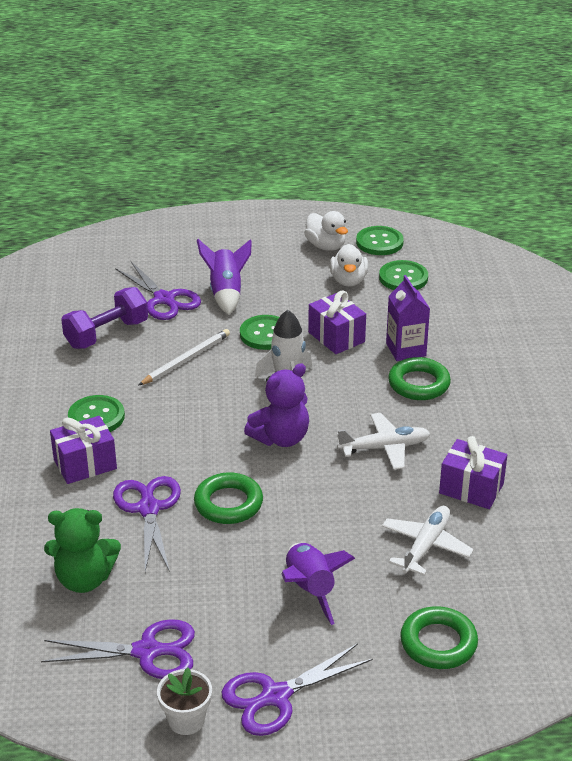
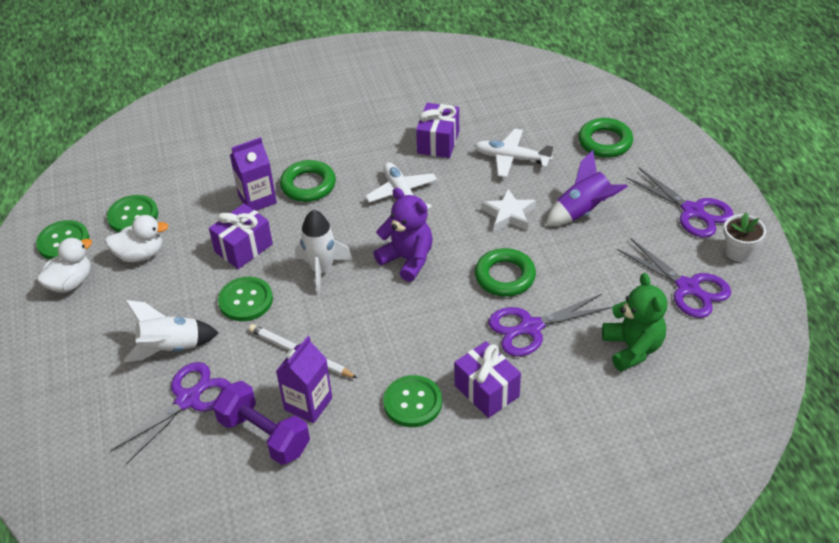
camera: 100 degrees left, 10 degrees up
purple scissors [41,619,195,679] -> purple scissors turned 150 degrees clockwise [617,238,731,318]
purple rocket [197,239,252,315] -> white rocket [123,300,218,362]
none -> purple carton [276,336,332,423]
none -> white star [482,188,536,232]

